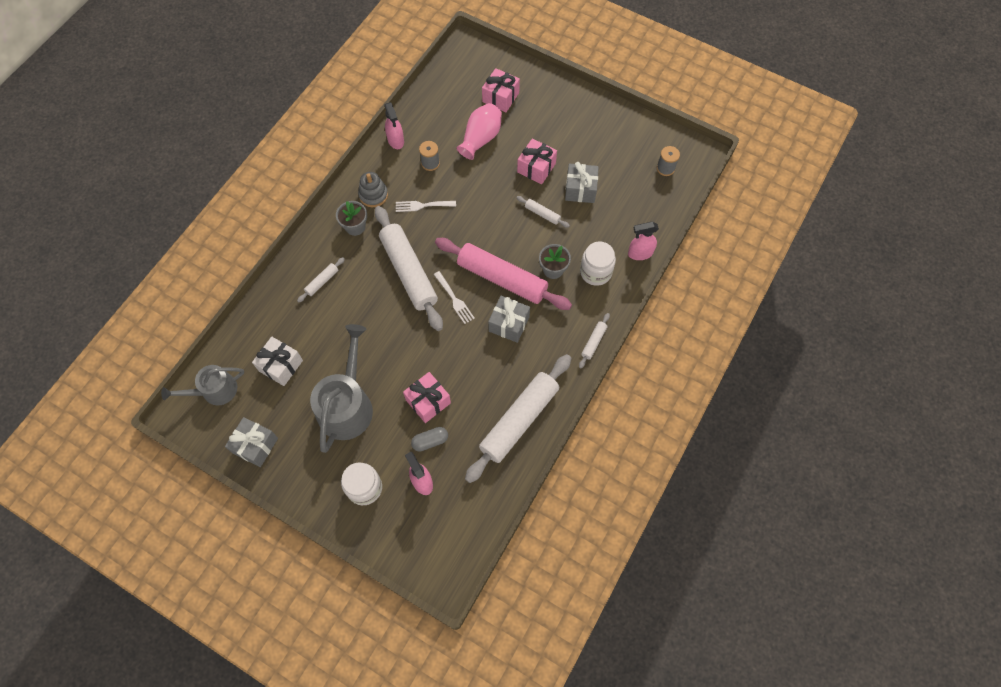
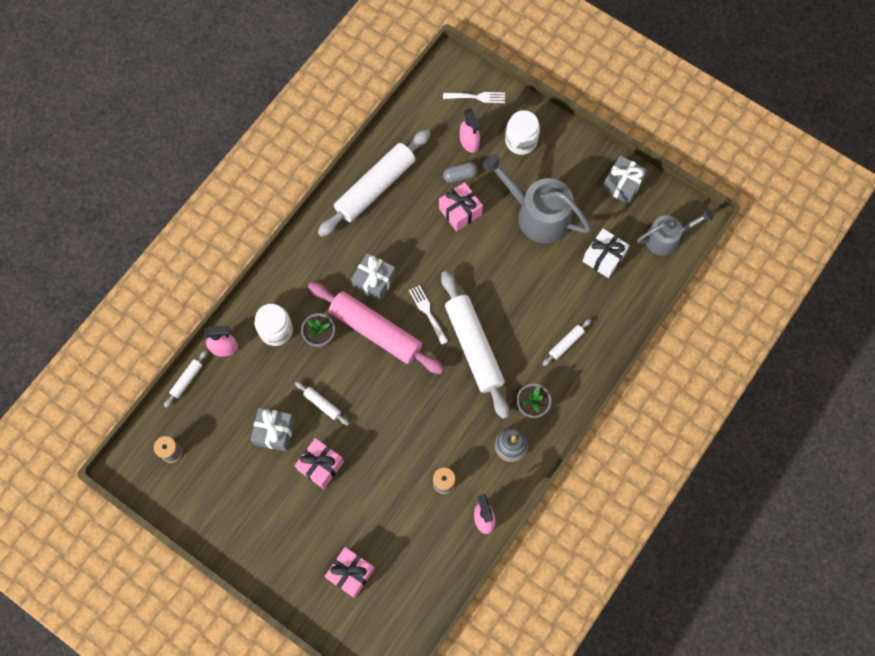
camera: 175 degrees left, 5 degrees up
grey watering can [310,324,373,453] -> grey watering can turned 105 degrees clockwise [483,154,592,243]
white fork [396,201,456,212] -> white fork moved to [443,92,505,103]
pink vase [457,103,502,160] -> none
white rolling pin [579,313,610,368] -> white rolling pin moved to [164,350,207,408]

